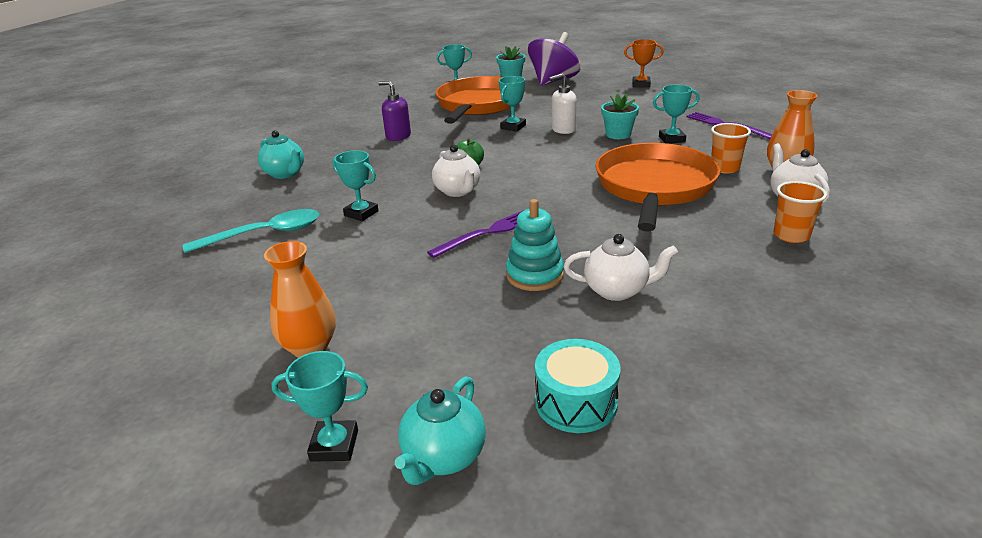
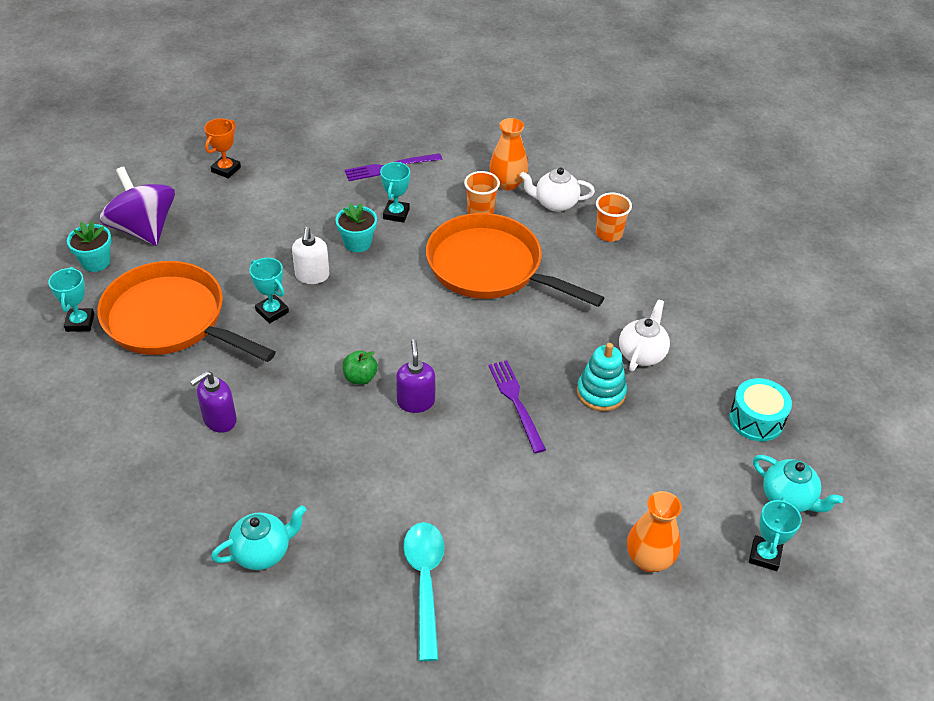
camera: 75 degrees left, 15 degrees up
turquoise trophy [332,150,379,221] -> none
white teapot [432,145,480,197] -> purple soap dispenser [396,339,435,413]

